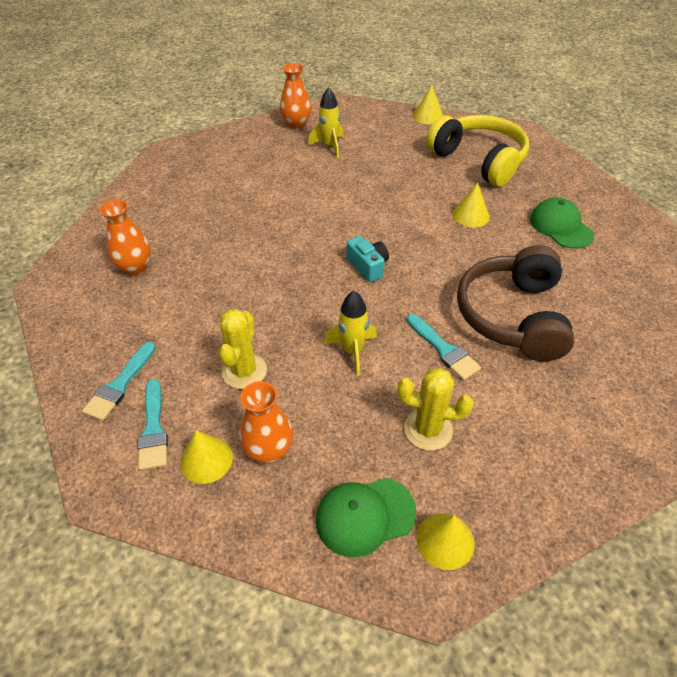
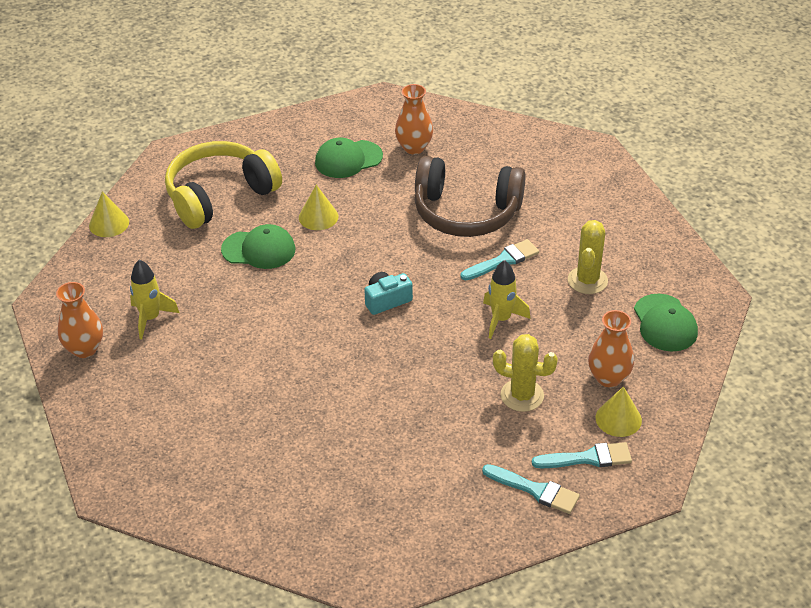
camera: 85 degrees left, 5 degrees down
orange vase [99,200,151,275] -> orange vase moved to [395,84,433,154]
yellow cone [416,513,474,570] -> none
none -> green cap [221,224,295,269]

